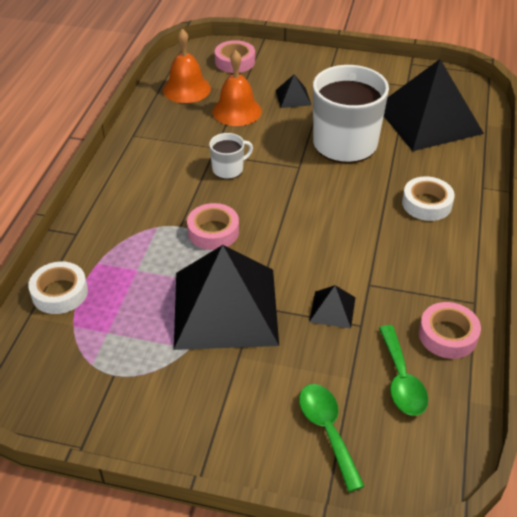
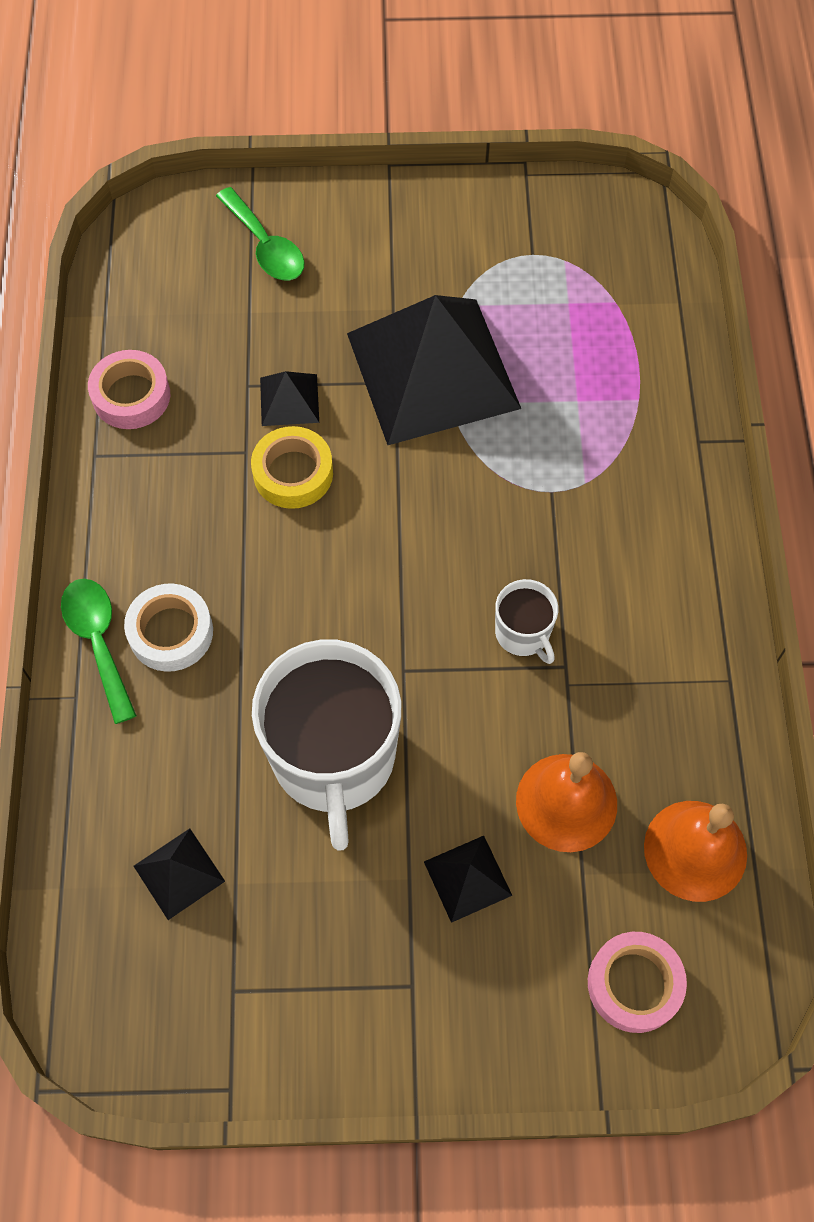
camera: 165 degrees right, 20 degrees up
white tape [28,262,88,314] -> none
pink tape [187,203,239,250] -> none
white mug [209,133,253,179] -> white mug turned 75 degrees counterclockwise [495,579,558,664]
green spoon [379,325,428,416] -> green spoon moved to [61,579,137,724]
black pyramid [384,59,484,151] -> black pyramid [134,829,225,920], size x0.41
none -> yellow tape [251,426,333,509]

